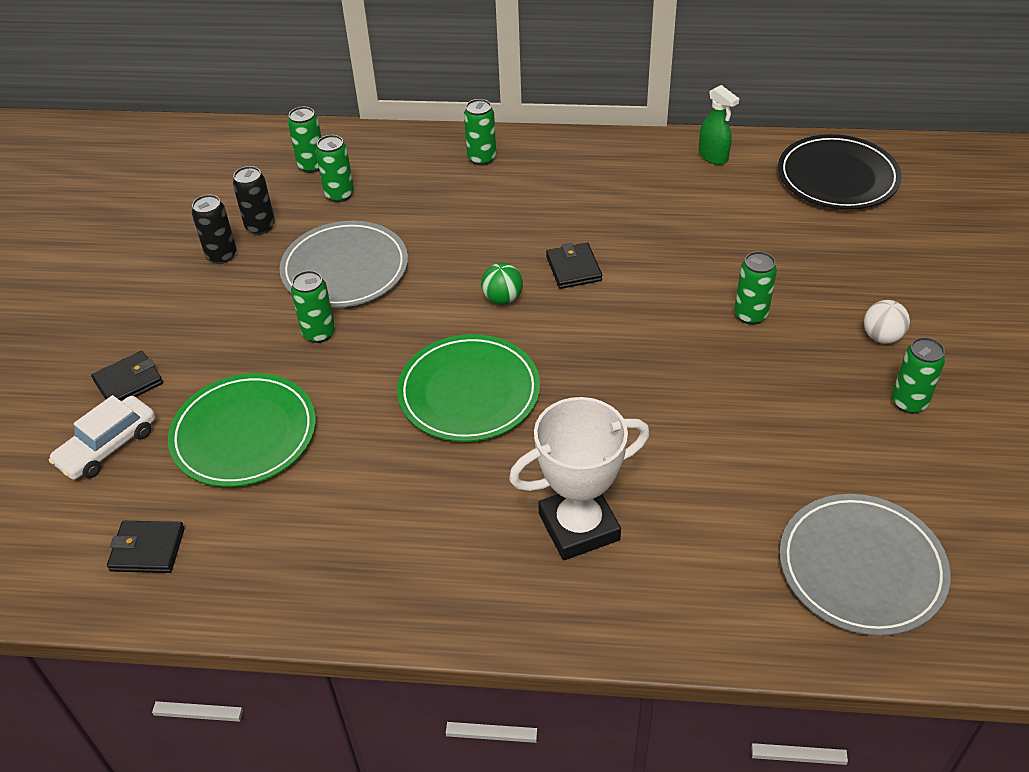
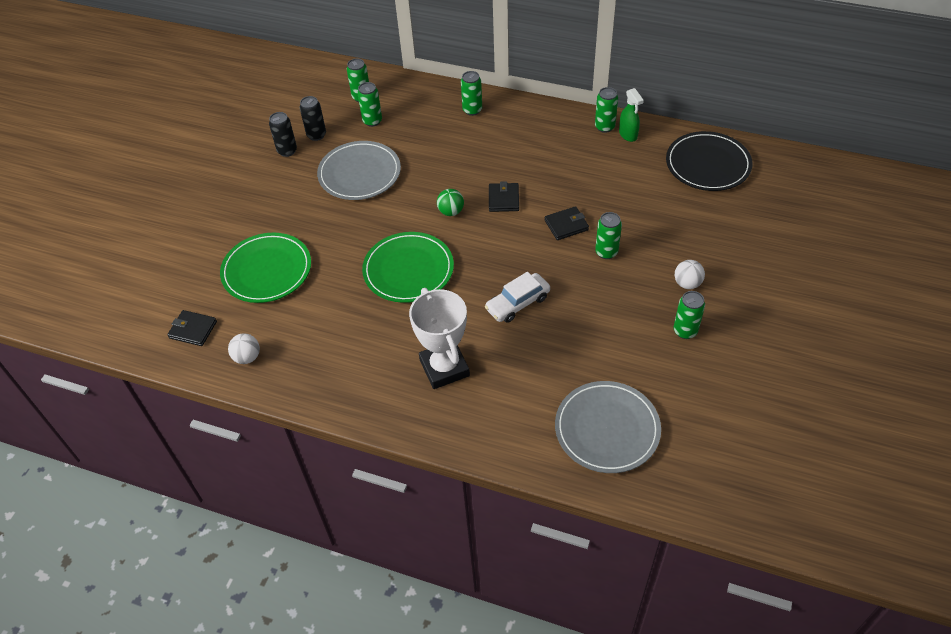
camera: 15 degrees right, 5 degrees up
white car [49,395,155,480] -> white car moved to [485,272,550,323]
black wallet [91,351,163,401] -> black wallet moved to [544,206,589,240]
green can [291,271,335,343] -> green can moved to [595,87,618,133]
white trophy [509,397,650,560] -> white trophy turned 75 degrees clockwise [409,288,470,389]
none -> white ball [228,333,260,364]

